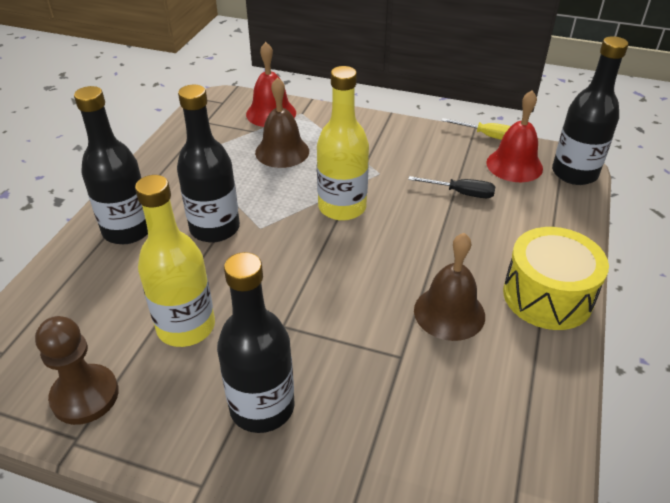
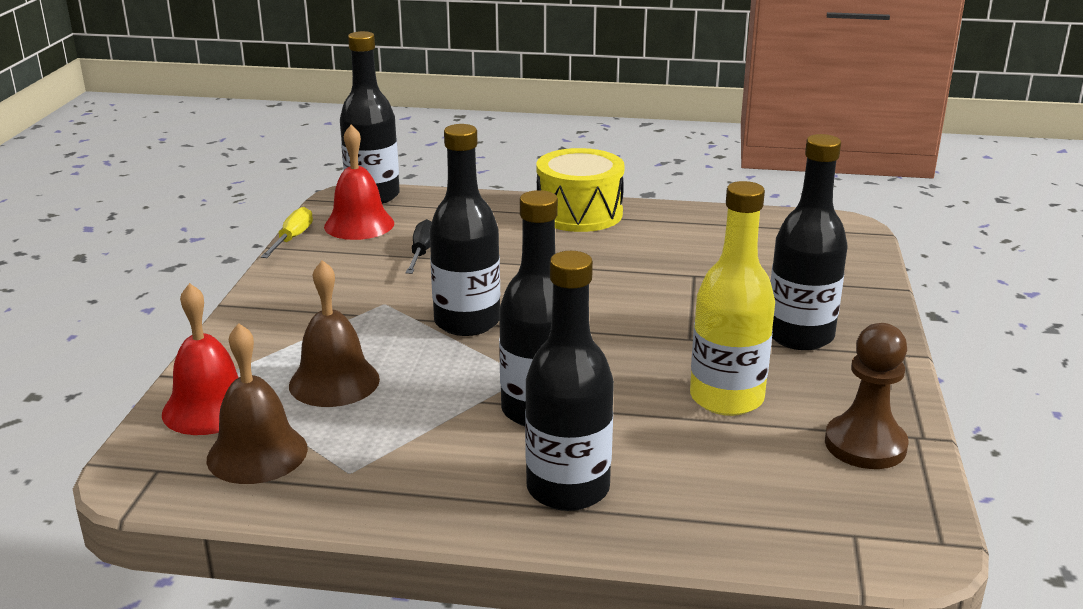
camera: 100 degrees left, 15 degrees down
yellow bottle [317,66,369,221] -> black bottle [429,124,500,336]
brown bell [414,233,485,341] -> brown bell moved to [207,323,308,484]

